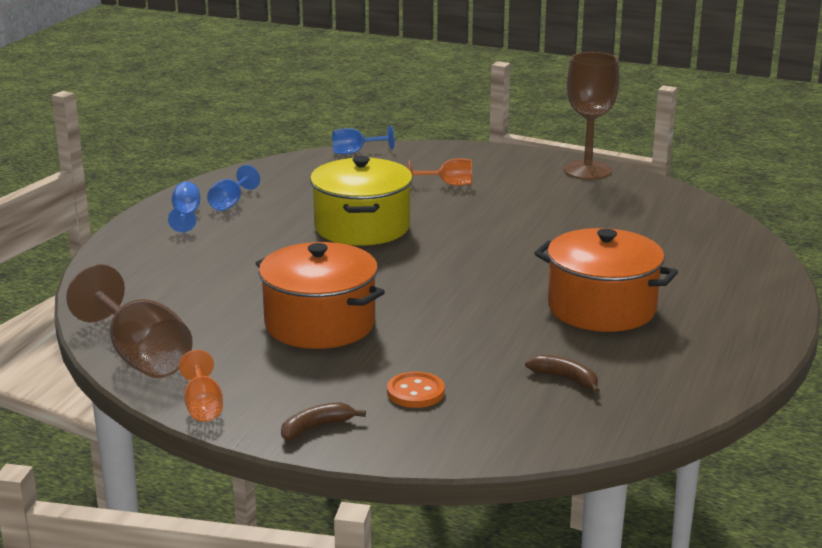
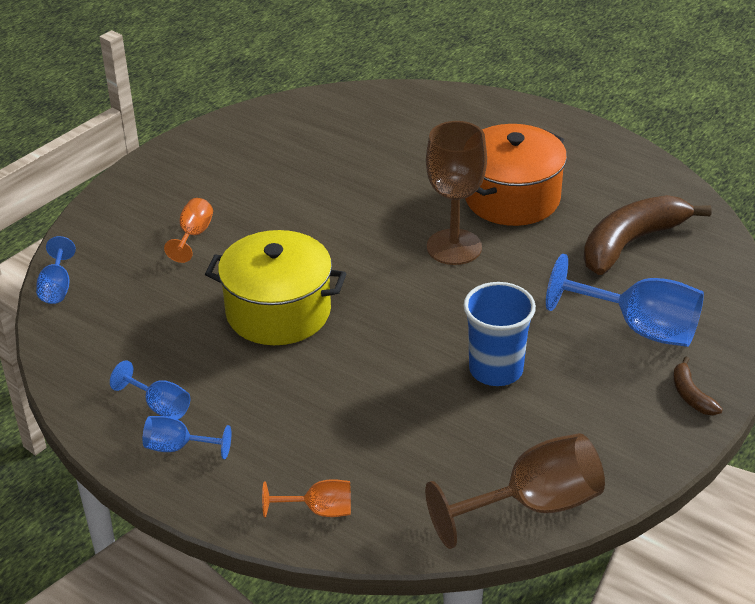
camera: 75 degrees left, 15 degrees up
orange goblet [179,350,223,422] -> orange goblet moved to [262,479,351,517]
orange pot [255,242,385,349] -> blue cup [463,282,536,386]
orange button [387,372,445,408] -> blue goblet [546,254,704,347]
brown banana [525,355,600,394] -> brown banana [584,195,712,275], size x2.20
brown goblet [564,52,619,180] -> brown goblet moved to [426,121,487,265]

